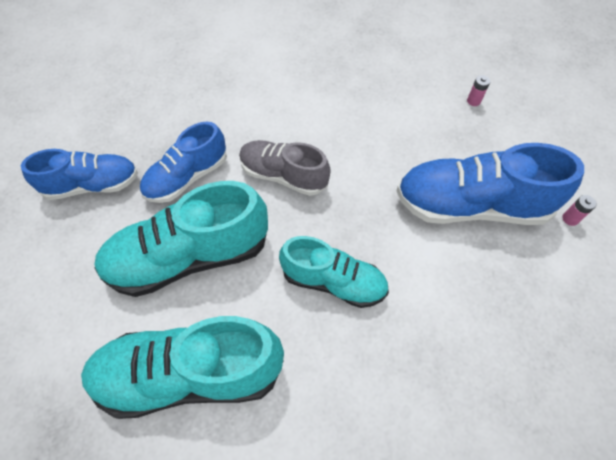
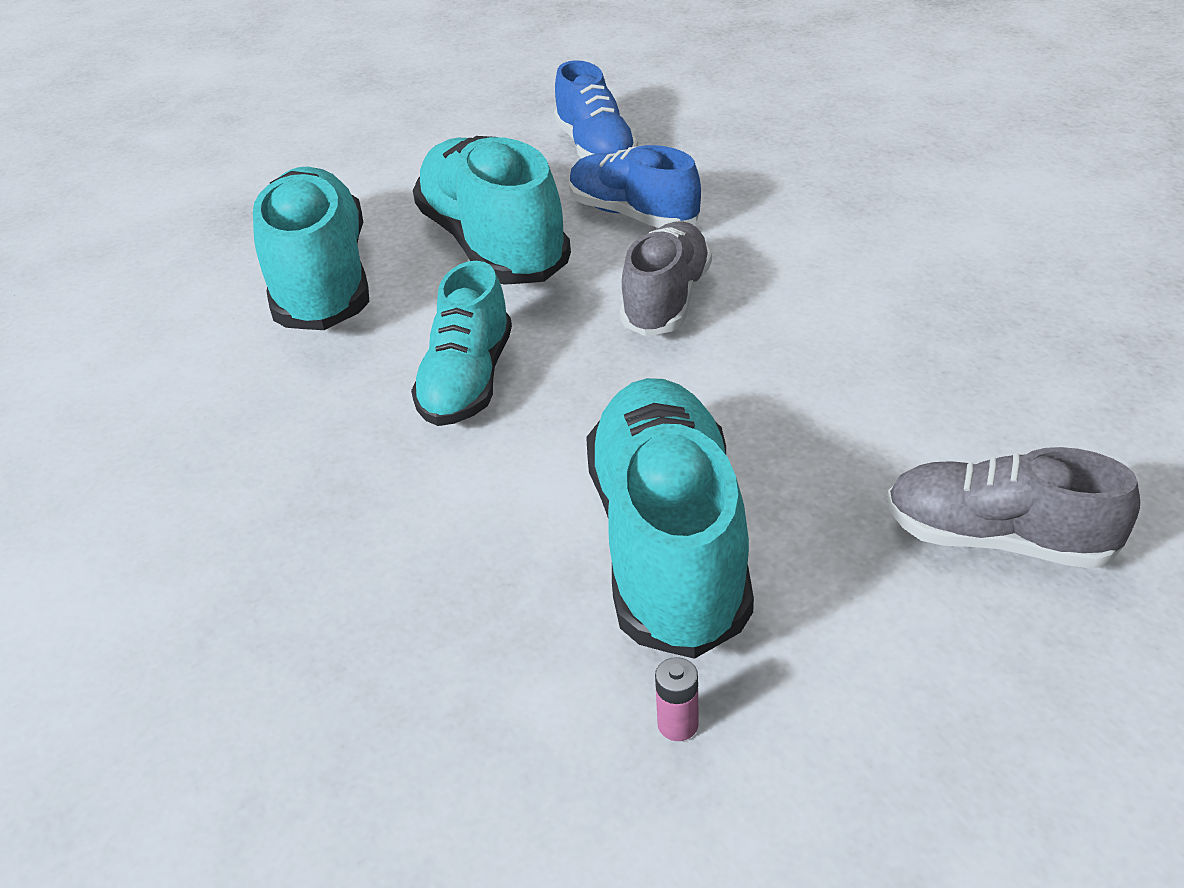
camera: 85 degrees right, 20 degrees down
blue shoe [396,143,584,225] -> turquoise shoe [586,378,754,659]
pink battery [467,75,490,106] -> grey shoe [887,447,1140,569]

